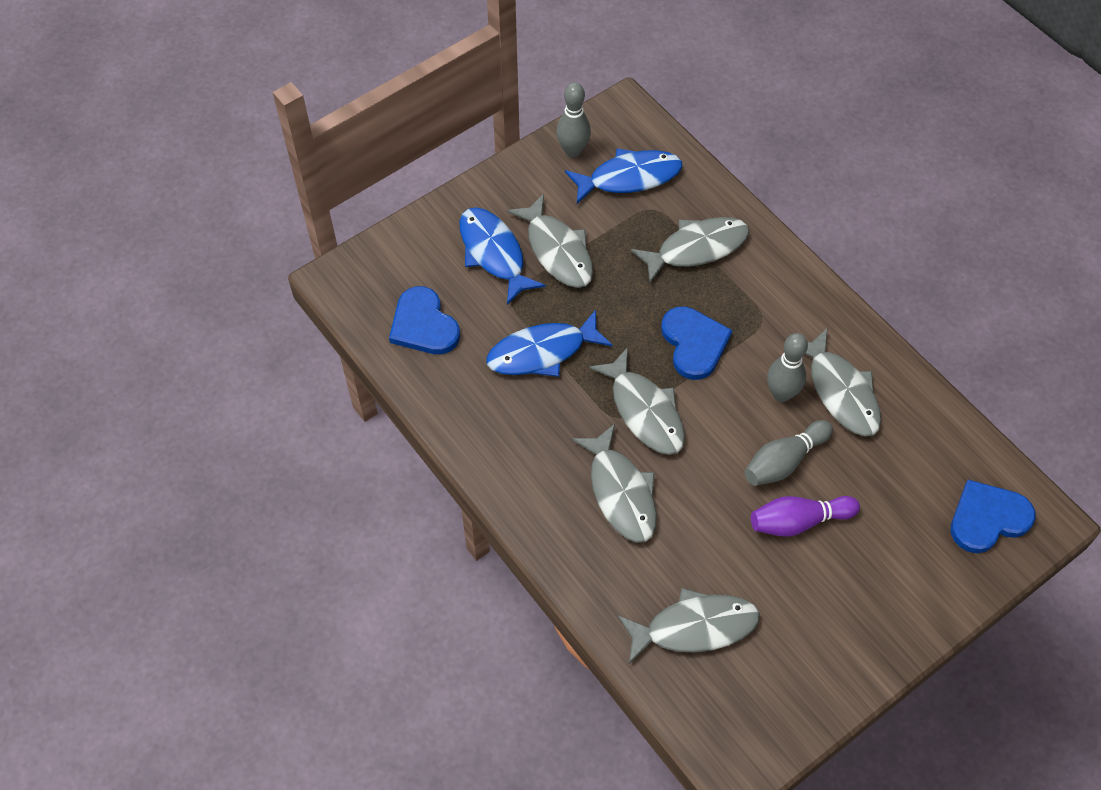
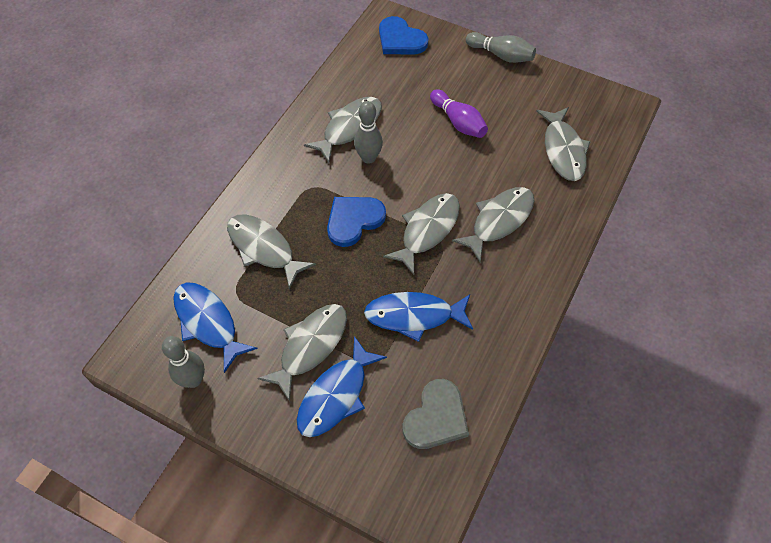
camera: 115 degrees left, 0 degrees up
blue heart [389,286,460,354] -> grey heart [402,379,469,449]
blue fish [486,310,613,377] -> blue fish turned 135 degrees clockwise [364,292,473,342]
grey fish [618,588,760,664] -> grey fish turned 150 degrees counterclockwise [536,107,591,181]
grey bowling pin [744,420,833,486] -> grey bowling pin moved to [466,32,536,63]

